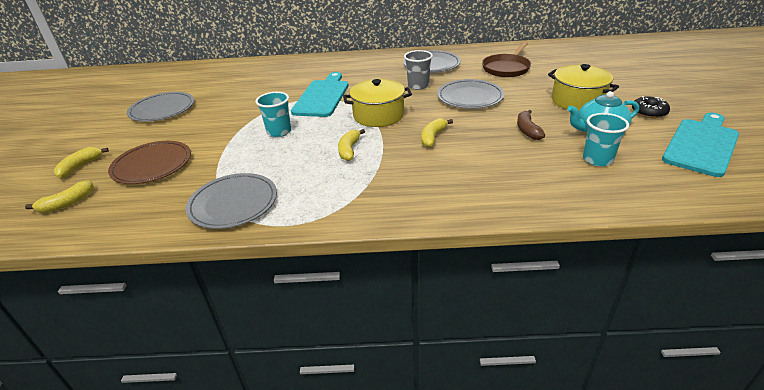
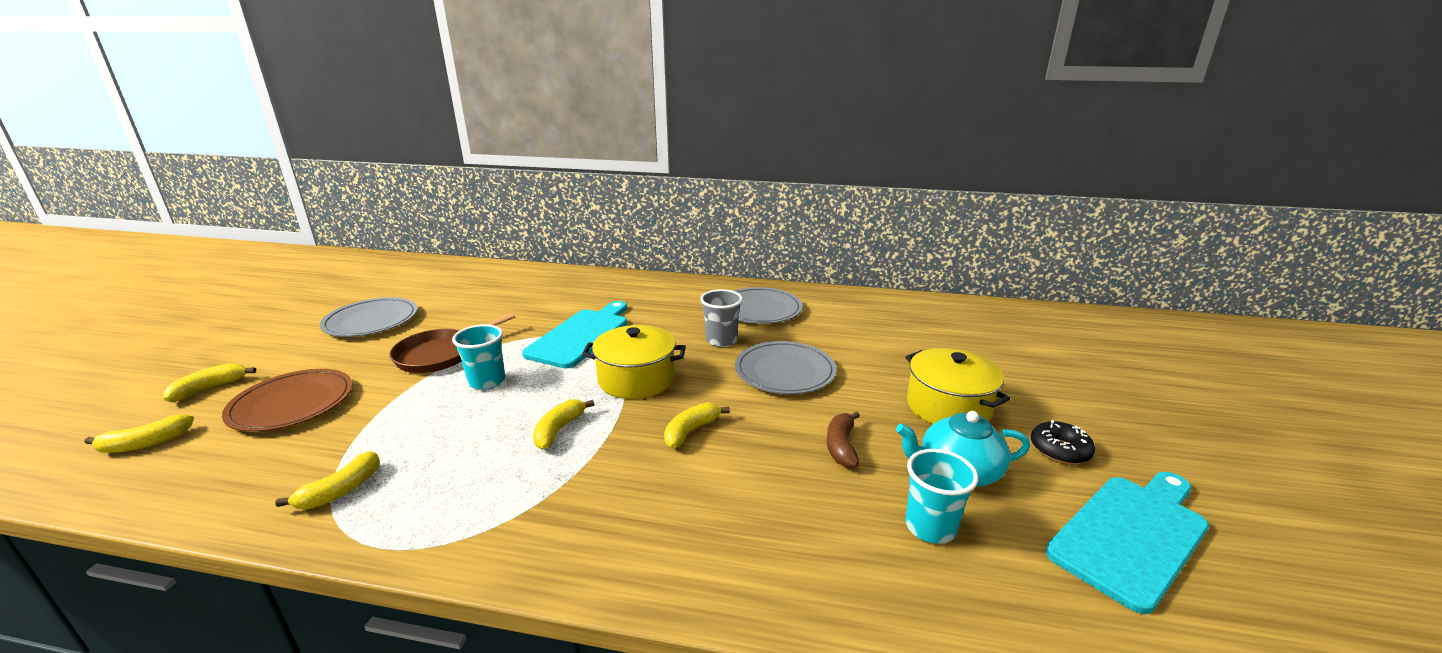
camera: 10 degrees right, 10 degrees down
grey plate [186,173,277,229] -> yellow banana [275,451,380,509]
brown pan [482,42,531,77] -> brown pan moved to [389,313,515,373]

